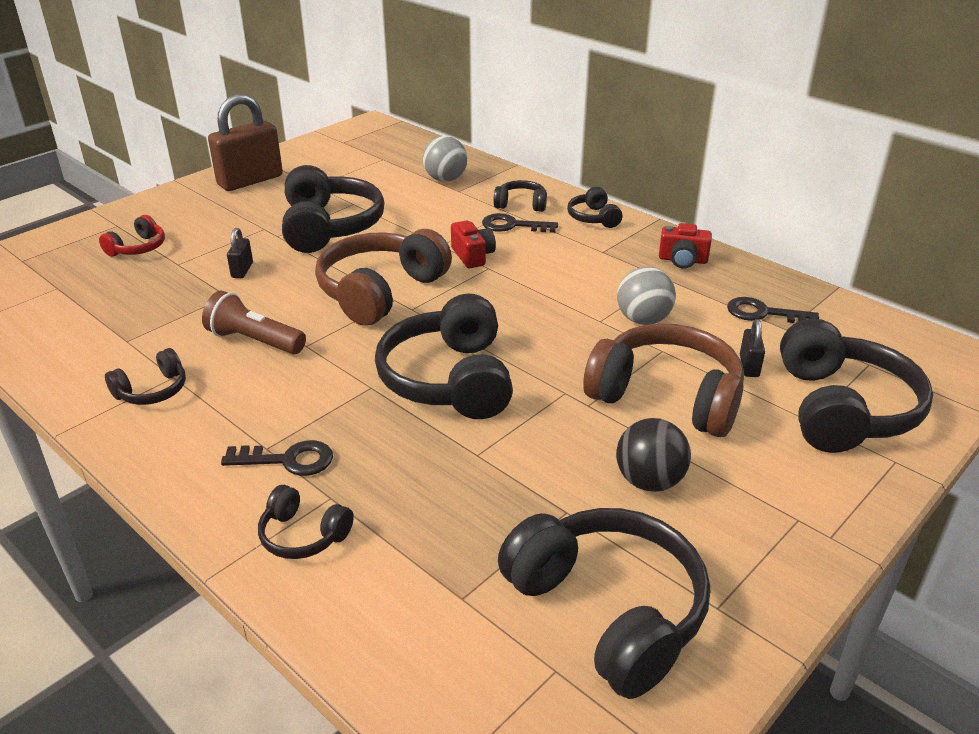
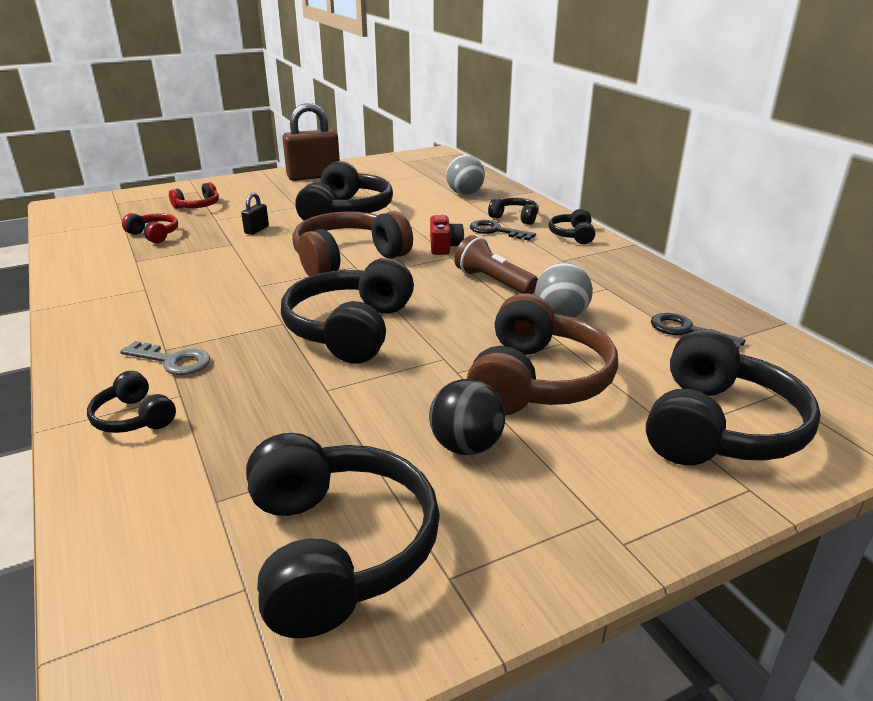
camera: 20 degrees right, 5 degrees down
black headphones [105,348,186,405] -> none
brown flashlight [202,291,306,354] -> brown flashlight moved to [454,235,538,294]
black key [221,440,333,476] -> grey key [120,341,210,375]
brown headphones [583,323,744,437] -> brown headphones turned 60 degrees clockwise [467,293,618,415]
red camera [659,223,712,269] -> none
black padlock [740,319,765,377] -> none
none -> red headphones [122,213,178,244]

